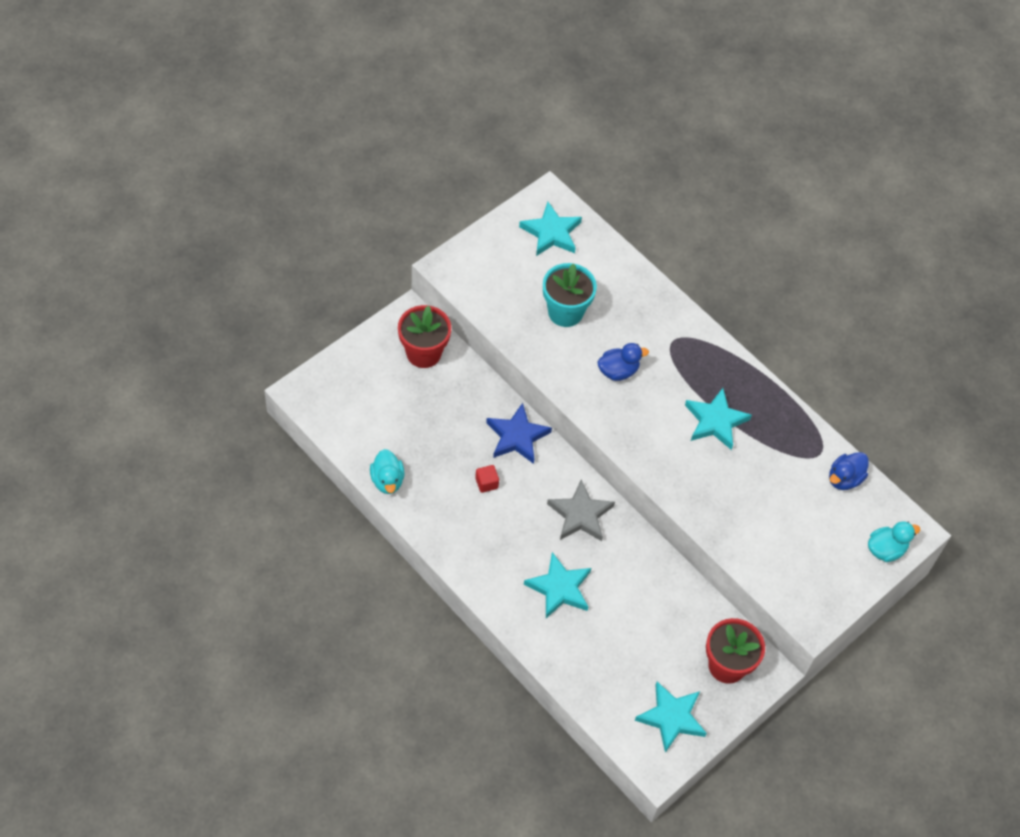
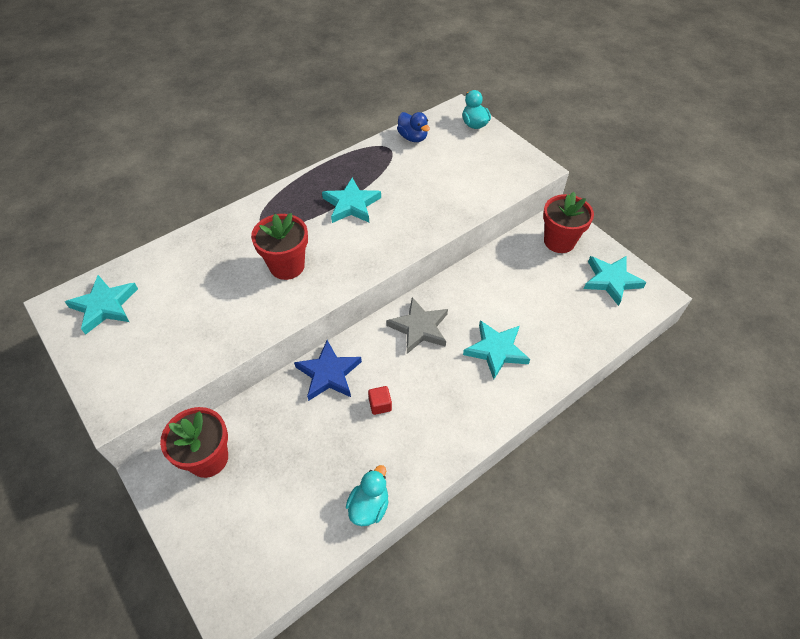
camera: 80 degrees left, 5 degrees down
turquoise duck [370,449,405,494] -> turquoise duck turned 60 degrees counterclockwise [346,465,389,526]
turquoise flower pot [543,263,597,327] -> none
blue duck [597,343,649,381] -> red flower pot [251,213,308,280]

